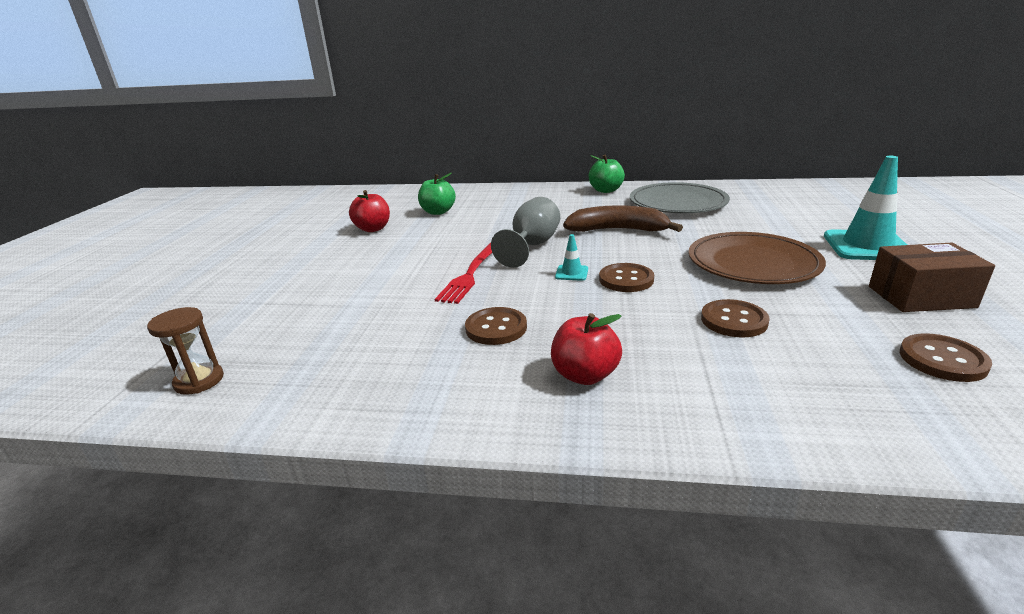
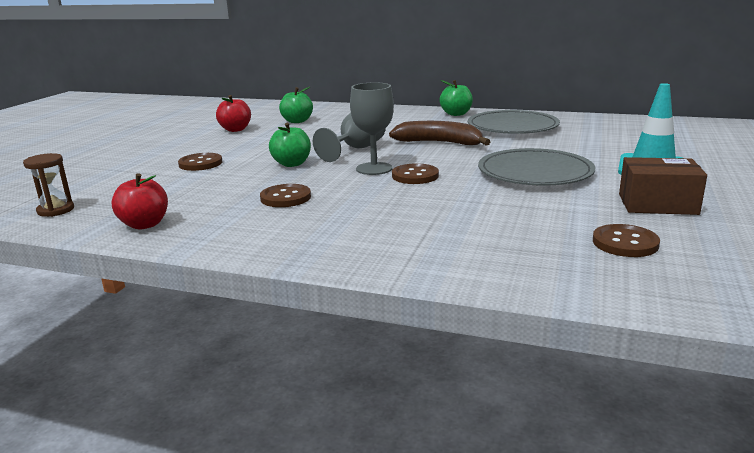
camera: 10 degrees right, 5 degrees down
red fork [435,243,492,304] -> green apple [269,123,311,167]
red apple [551,313,622,385] -> red apple moved to [112,173,168,229]
turquoise traffic cone [555,234,588,281] -> grey goblet [350,82,394,175]
brown plate [689,232,826,284] -> grey plate [478,148,596,186]
brown button [701,299,770,337] -> brown button moved to [178,153,222,171]

